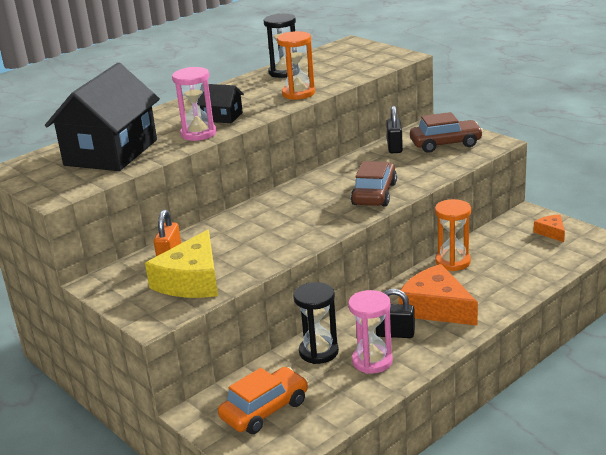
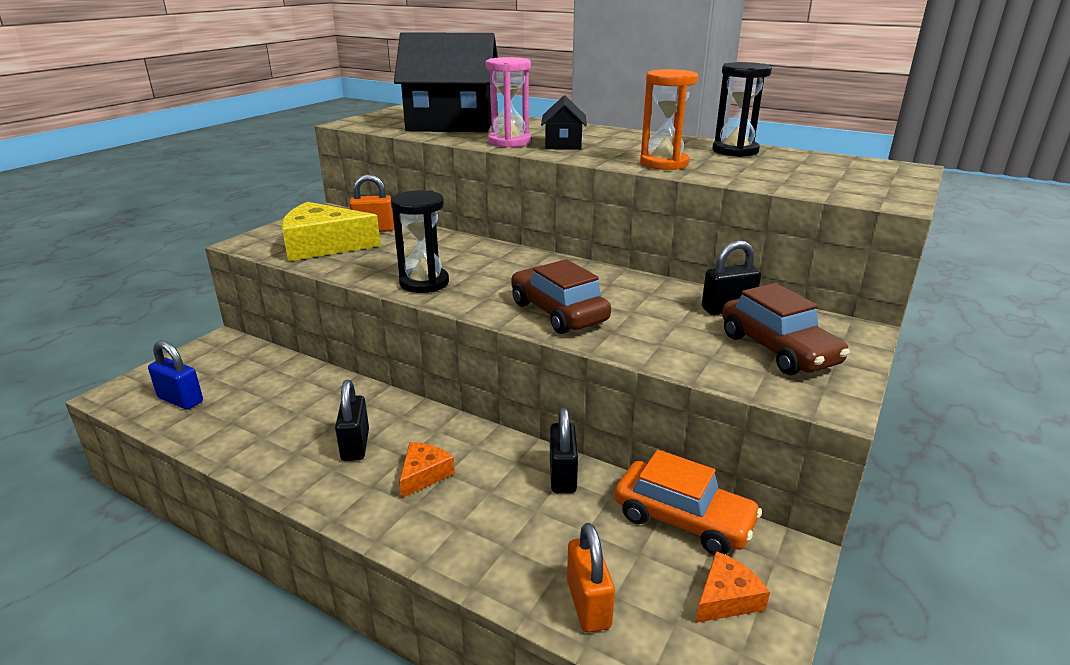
camera: 70 degrees right, 0 degrees up
orange car [218,367,308,434] -> orange car moved to [615,450,762,555]
black hourglass [293,282,339,364] -> black hourglass moved to [391,190,449,293]
pink hourglass [348,290,393,374] -> none
brown car [351,161,397,207] -> brown car turned 120 degrees counterclockwise [511,259,611,334]
orange cheese [399,264,478,325] -> orange cheese [399,442,455,498], size x0.50
orange hourglass [435,199,471,271] -> black padlock [550,407,578,493]
none -> blue padlock [148,340,203,410]
none -> orange padlock [567,523,615,633]

